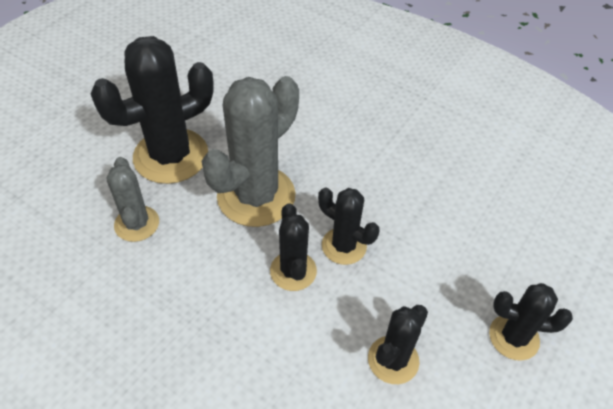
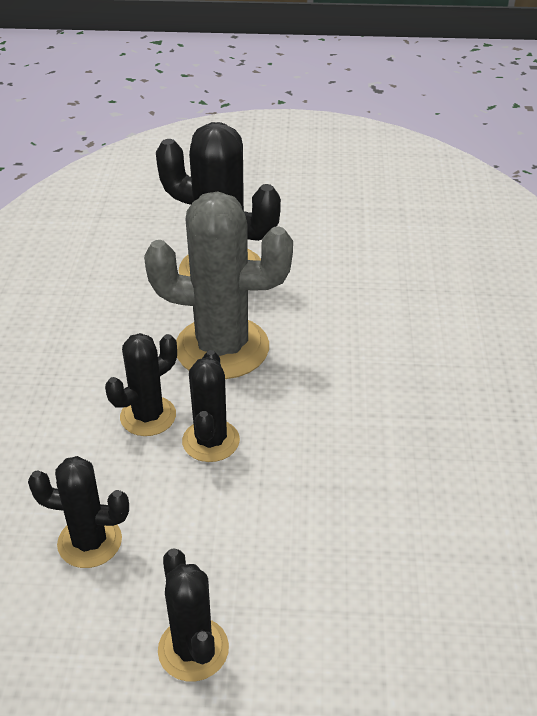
camera: 60 degrees right, 10 degrees down
grey cactus [107,157,159,242] -> none

